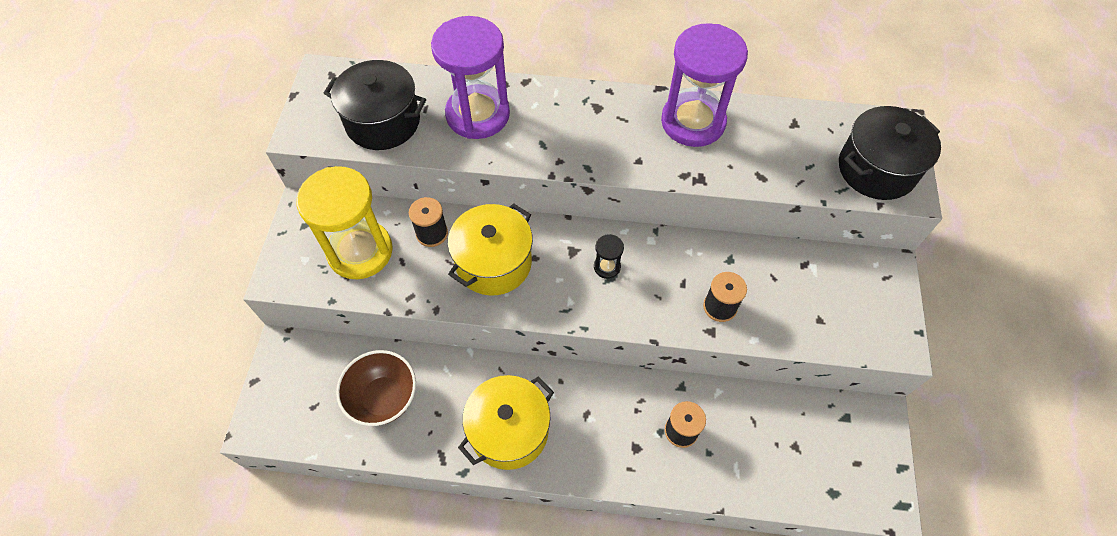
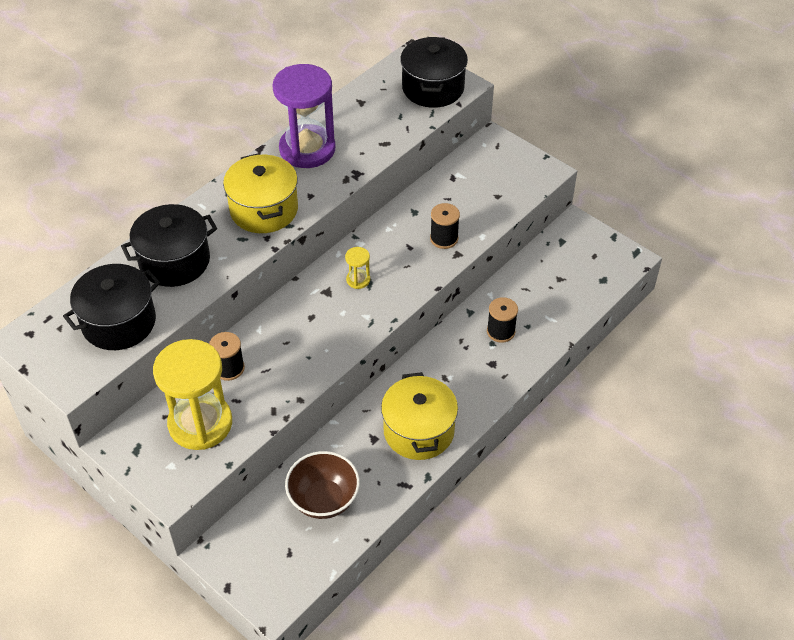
camera: 55 degrees left, 10 degrees down
purple hourglass [431,16,510,139] -> black pot [121,204,217,287]
yellow pot [448,203,533,296] -> yellow pot moved to [223,153,298,233]
black hourglass [594,234,624,279] -> yellow hourglass [345,247,370,289]

